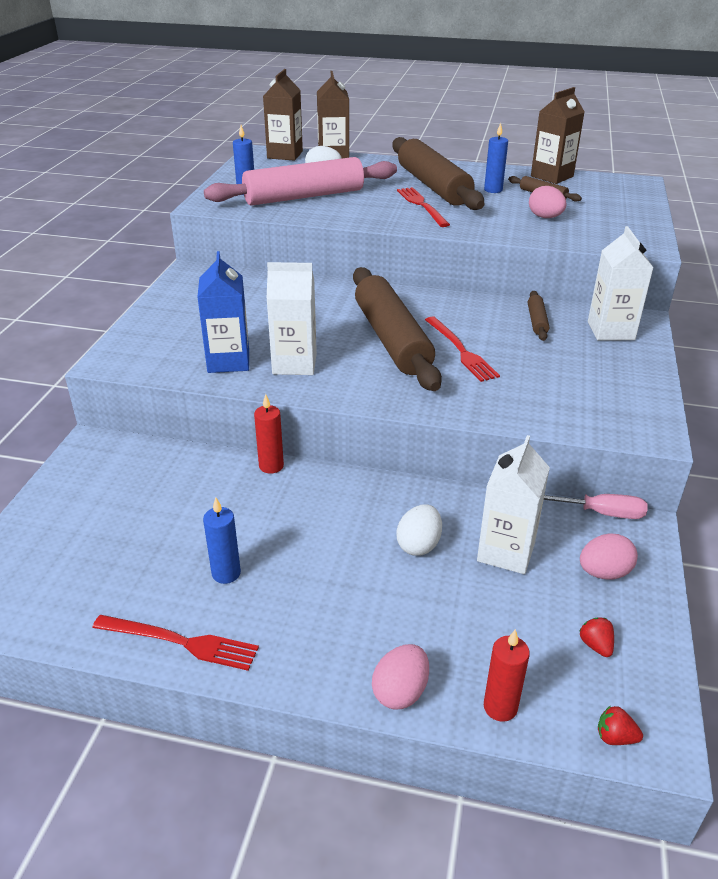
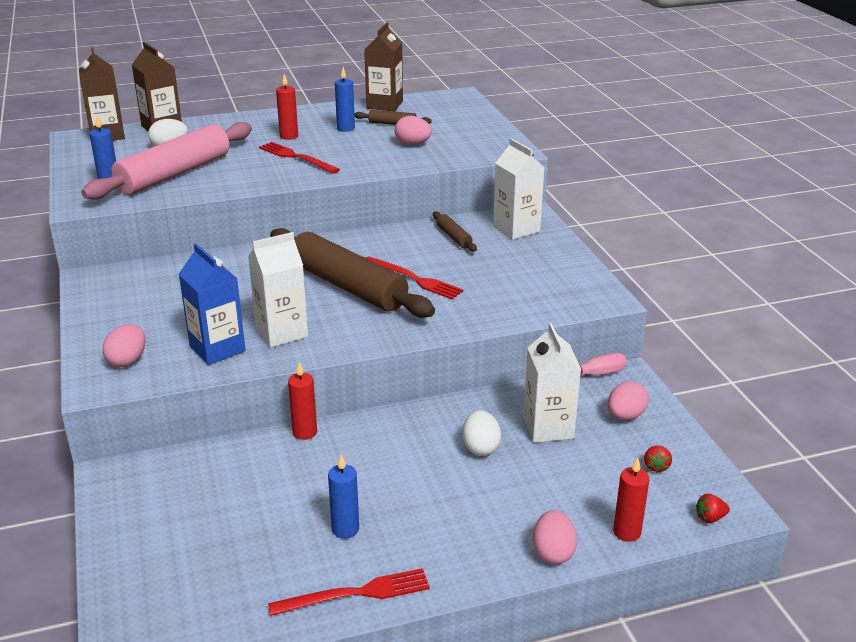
camera: 30 degrees left, 5 degrees down
brown rolling pin [392,137,484,210] -> red candle [276,74,298,140]
red strawberry [580,617,614,657] -> red strawberry turned 120 degrees counterclockwise [644,445,672,473]
none -> pink egg [103,324,145,367]

